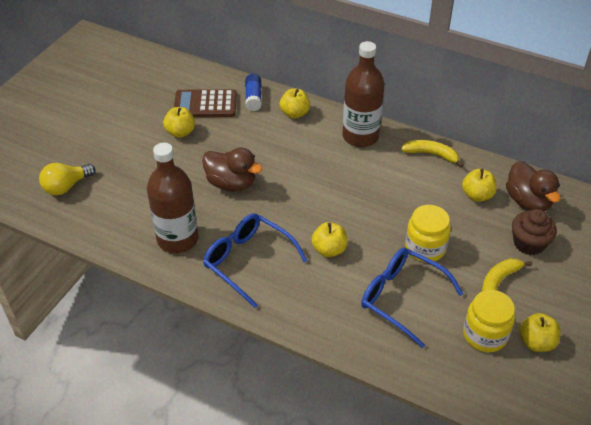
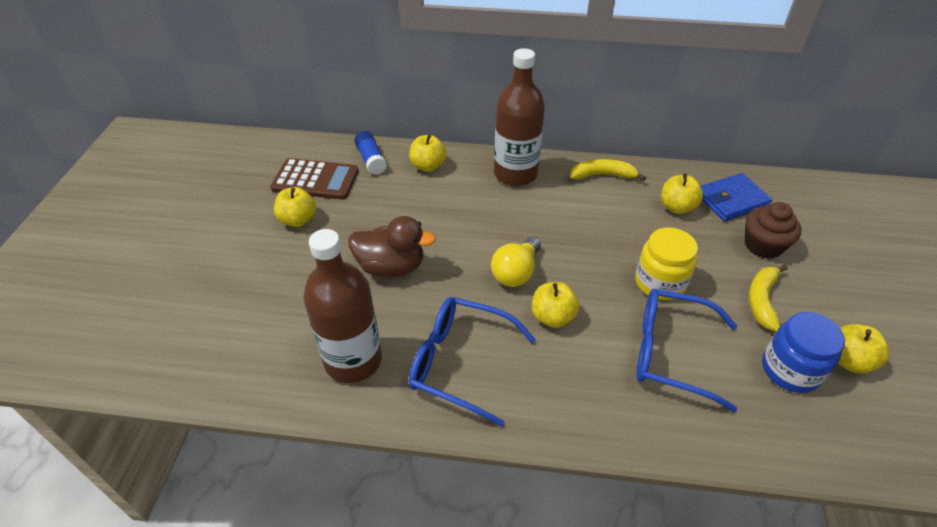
camera: 20 degrees left, 0 degrees up
yellow light bulb [39,163,95,195] -> yellow light bulb moved to [491,237,541,287]
brown calculator [174,89,237,117] -> brown calculator turned 150 degrees counterclockwise [271,158,358,200]
yellow jar [463,290,515,352] -> blue jar [762,312,845,393]
brown duck [506,161,560,211] -> blue wallet [700,173,772,221]

